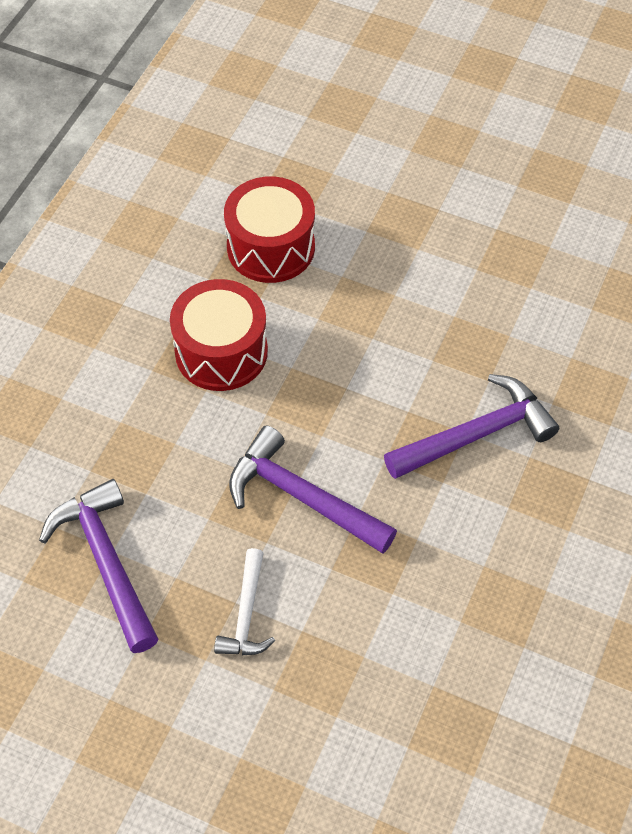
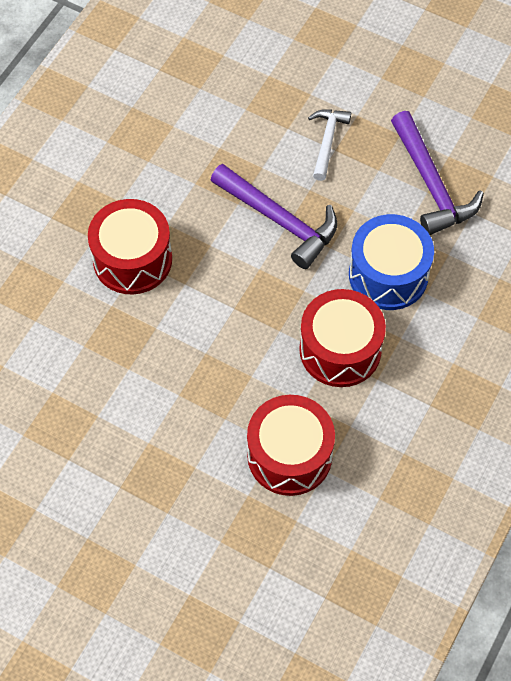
camera: 175 degrees left, 5 degrees up
purple hammer [384,374,559,479] -> red drum [88,199,172,294]
none -> blue drum [349,214,434,310]

